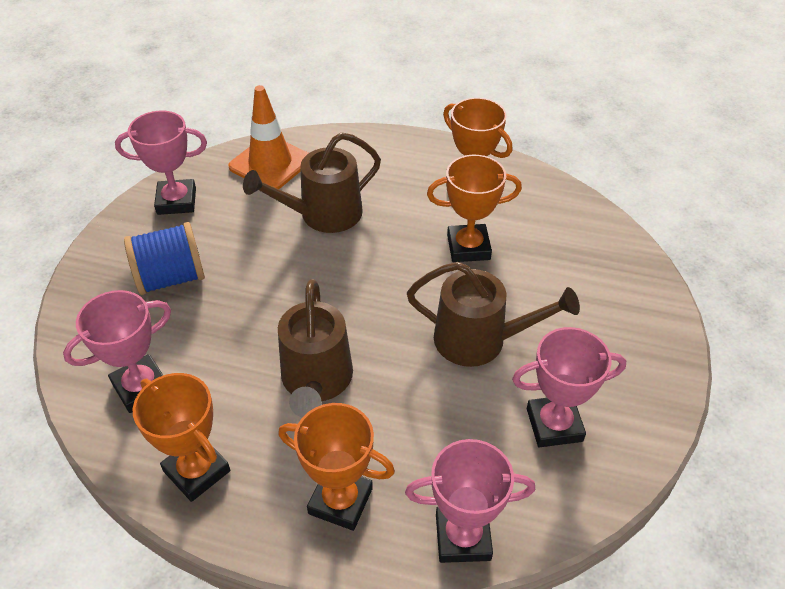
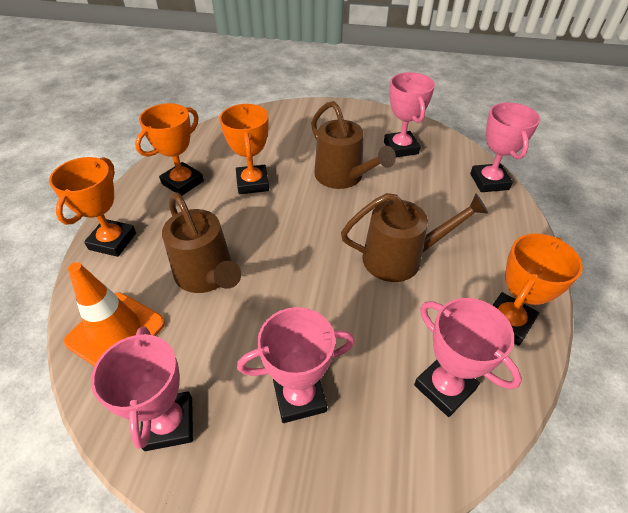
camera: 95 degrees left, 0 degrees up
blue spool [124,222,205,295] -> pink trophy [237,307,355,423]
orange trophy [278,403,395,531] -> orange trophy moved to [49,157,136,257]
brown watering can [407,262,580,367] -> brown watering can turned 135 degrees clockwise [311,101,396,189]

